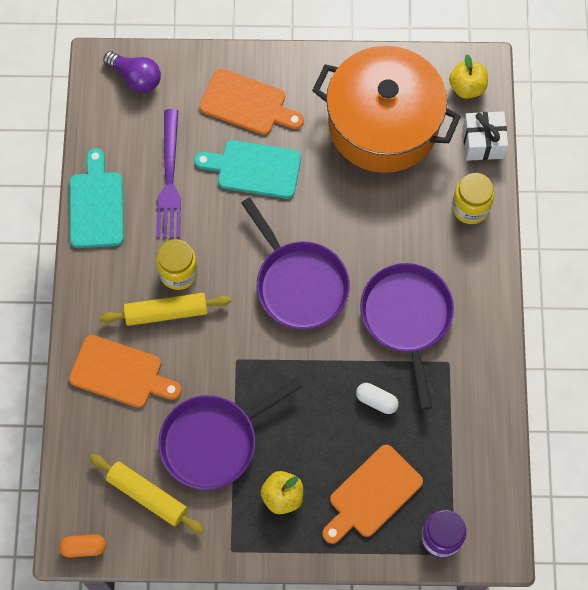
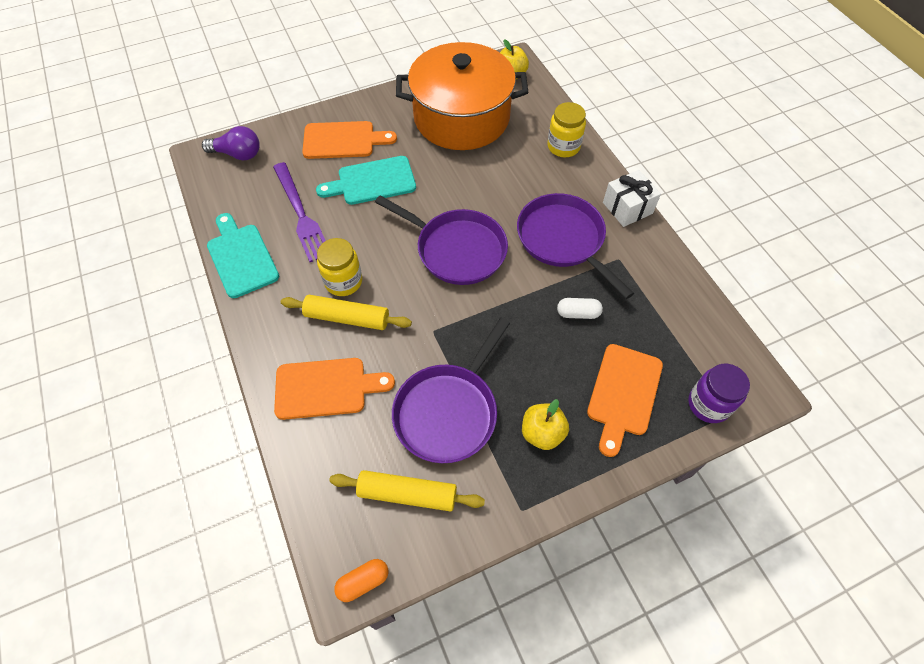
camera: 25 degrees left, 10 degrees down
yellow rolling pin [100,293,231,326] -> yellow rolling pin turned 45 degrees clockwise [281,295,412,330]
white gift [463,111,508,161] -> white gift moved to [603,170,661,227]

